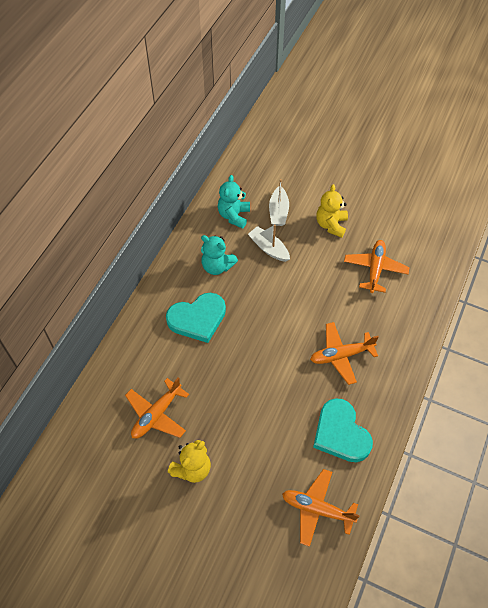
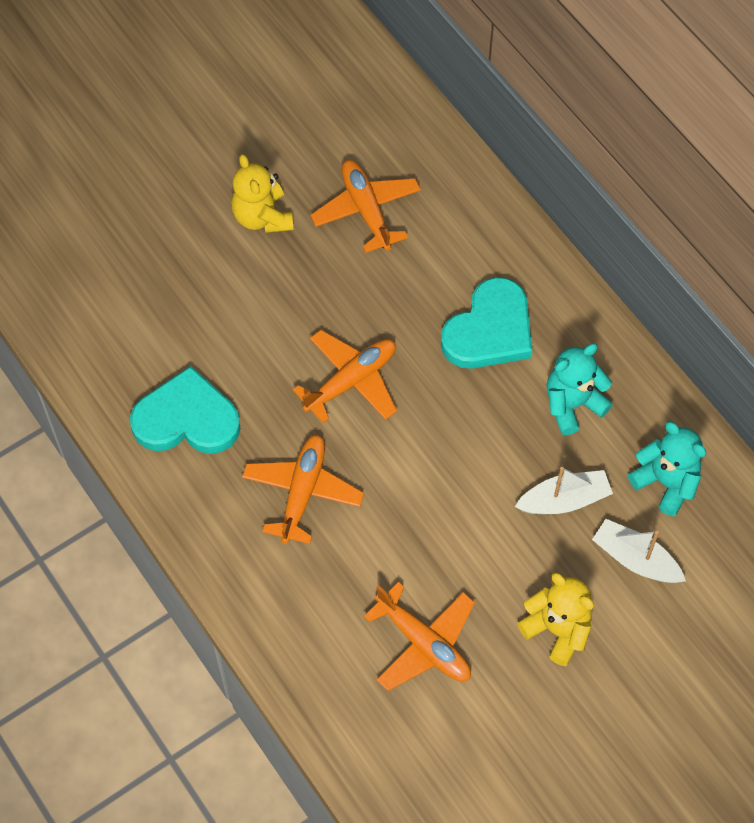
camera: 120 degrees right, 5 degrees up
turquoise heart [166,293,226,343] -> turquoise heart turned 150 degrees counterclockwise [441,277,532,369]
orange plane [282,469,360,547] -> orange plane moved to [293,330,397,423]

